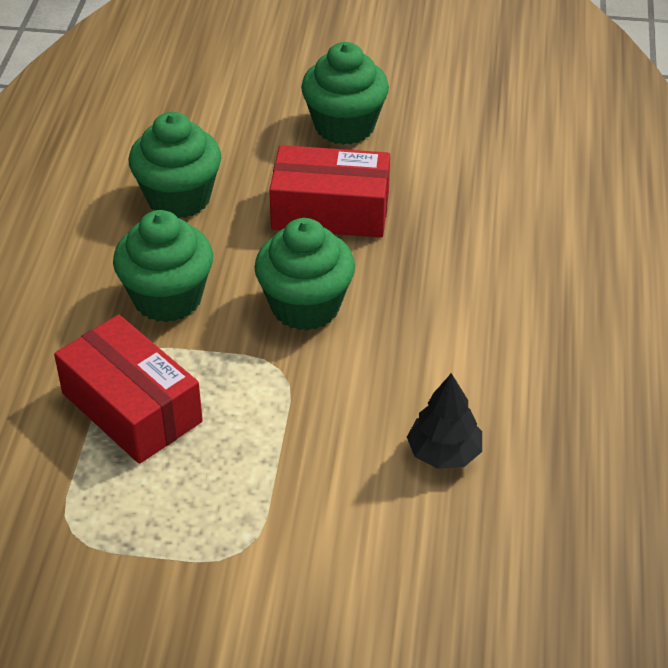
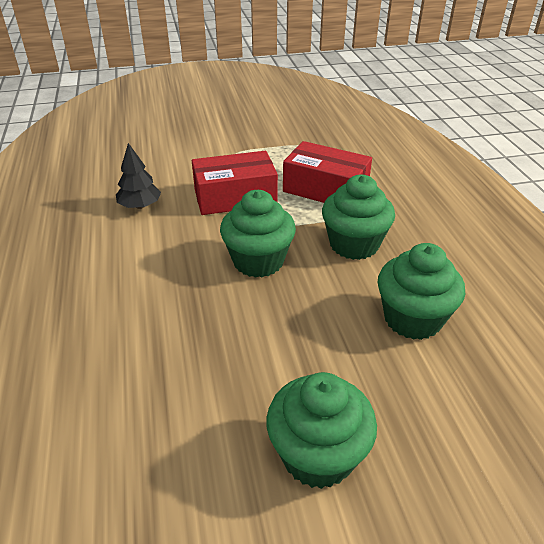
camera: 160 degrees right, 5 degrees down
red box [269,145,390,238] -> red box moved to [192,151,278,215]

